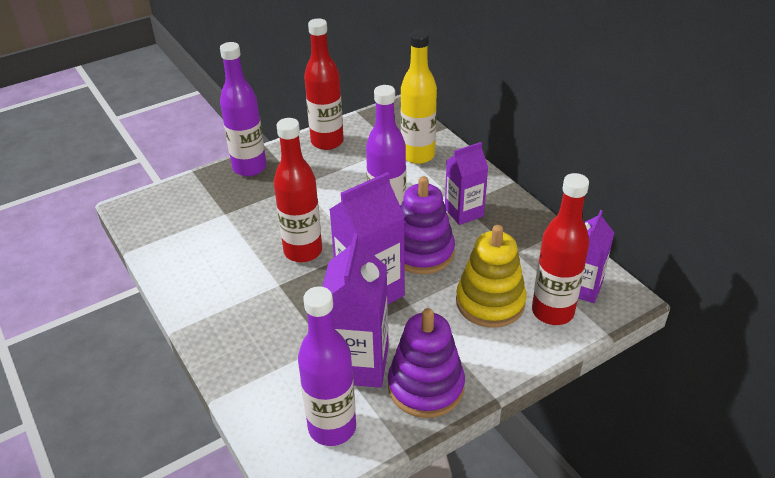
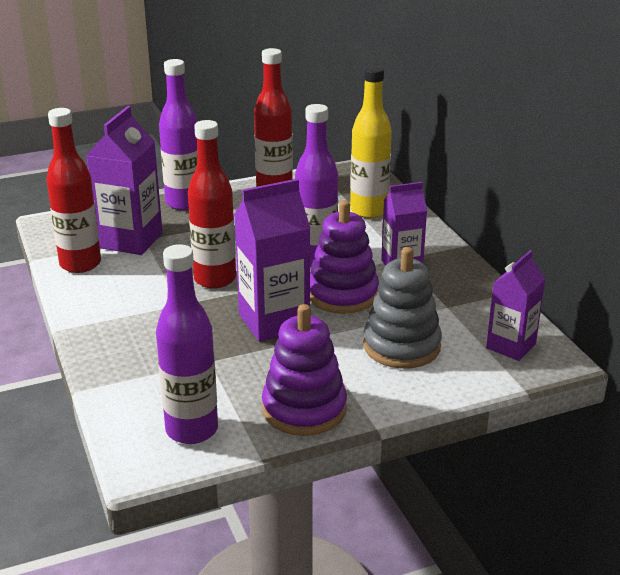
camera: 10 degrees right, 10 degrees down
purple carton [322,233,389,388] -> purple carton moved to [86,106,162,255]
yellow stacking toy [456,225,527,328] -> grey stacking toy [363,247,442,369]
red bottle [532,173,589,325] -> red bottle moved to [46,108,101,273]

